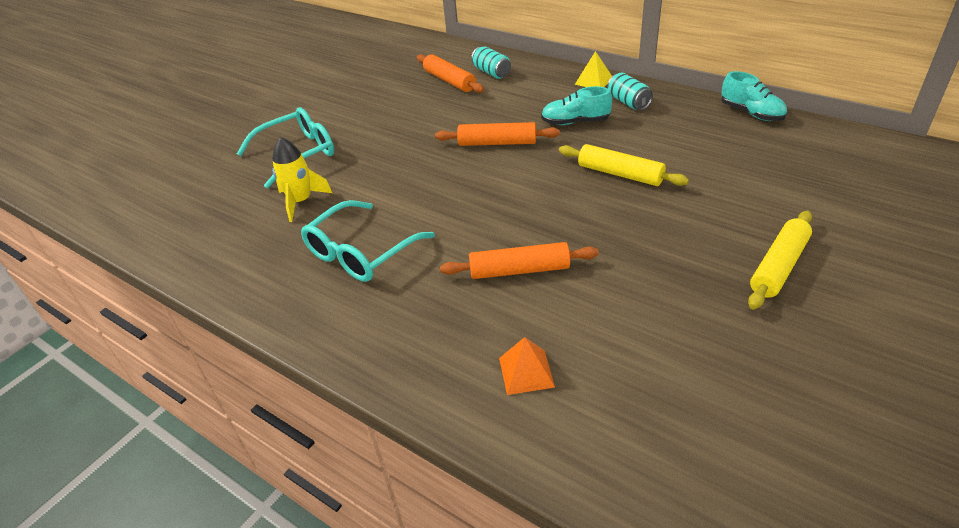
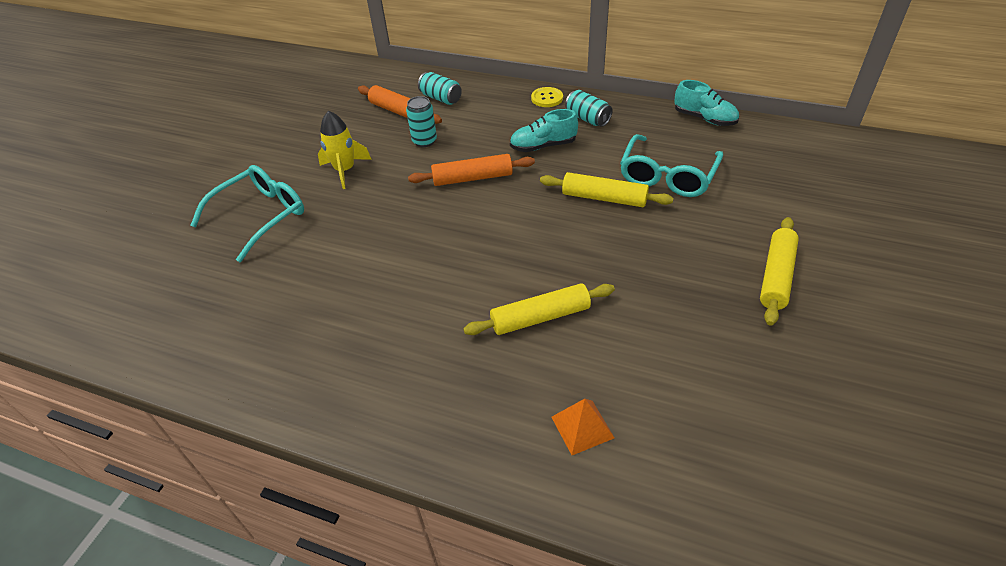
camera: 15 degrees left, 5 degrees up
yellow rocket [272,137,332,222] -> yellow rocket moved to [318,111,372,189]
turquoise glasses [301,200,435,282] -> turquoise glasses moved to [620,134,723,197]
orange rolling pin [440,242,599,279] -> yellow rolling pin [463,283,615,335]
yellow pyramid [575,51,612,87] -> yellow button [531,87,563,107]
none -> turquoise can [406,96,437,147]

